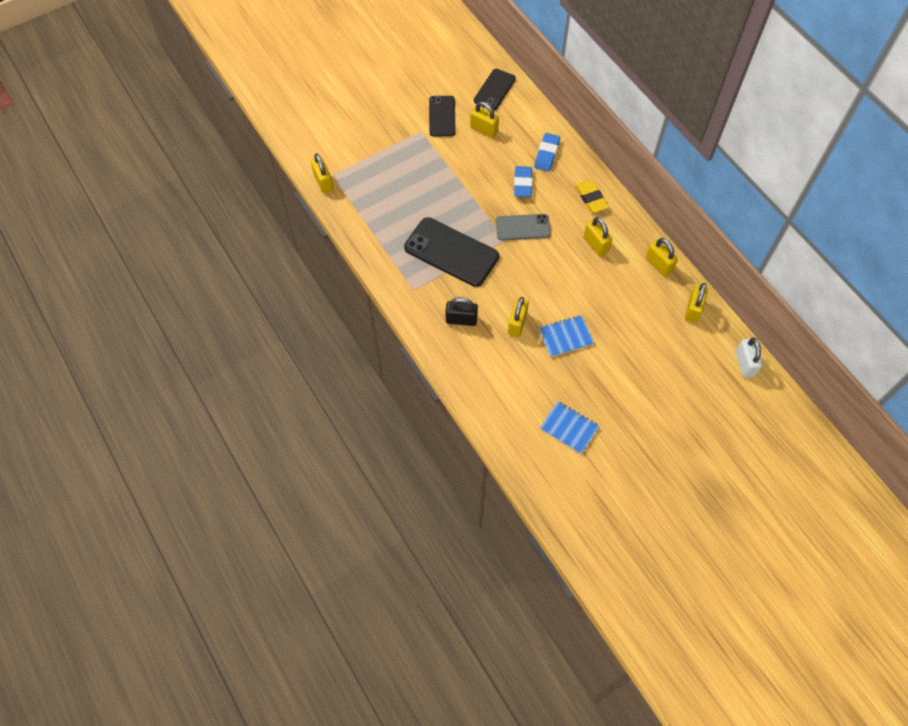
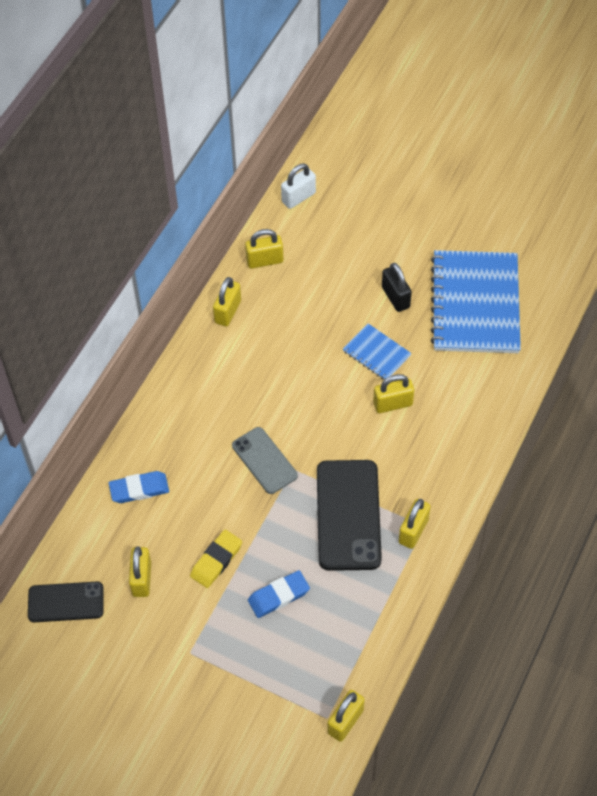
camera: 120 degrees left, 5 degrees down
black phone [429,96,456,136] -> none
black padlock [446,297,478,326] -> black padlock moved to [382,263,412,312]
blue eraser [514,166,532,197] -> blue eraser moved to [248,570,310,618]
blue notebook [540,401,600,454] -> blue notebook [431,250,521,353], size x2.13
yellow eraser [575,180,609,213] -> yellow eraser moved to [190,530,242,588]
yellow padlock [584,217,612,256] -> yellow padlock moved to [399,499,431,549]

